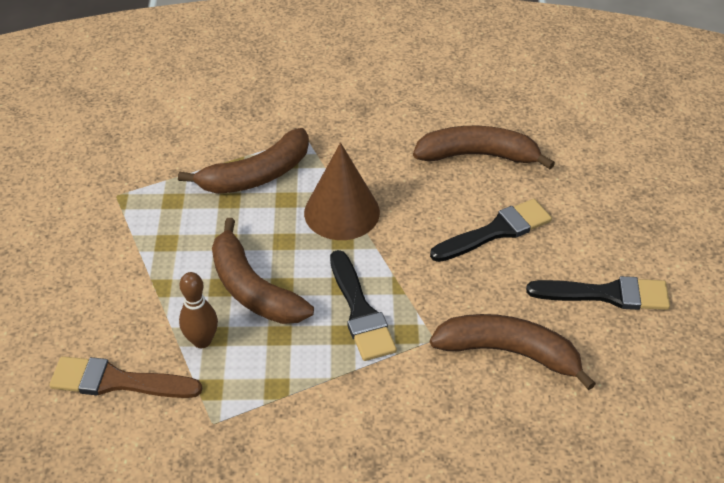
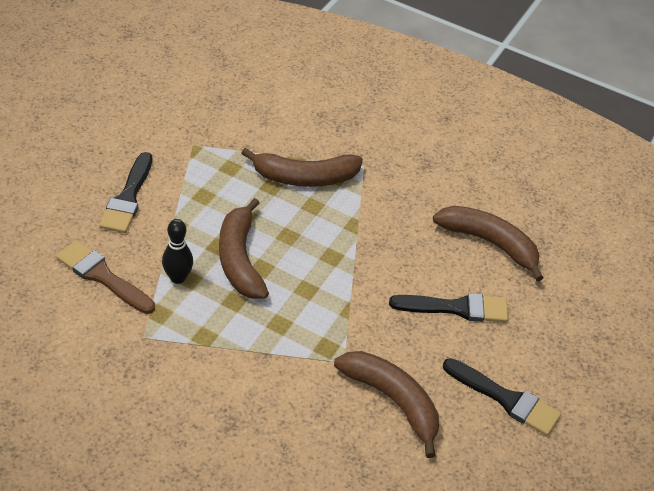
camera: 25 degrees right, 0 degrees up
brown bowling pin [179,272,218,348] -> black bowling pin [162,219,193,284]
brown cone [304,143,380,240] -> none
black brush [330,250,397,361] -> black brush moved to [99,152,152,233]

